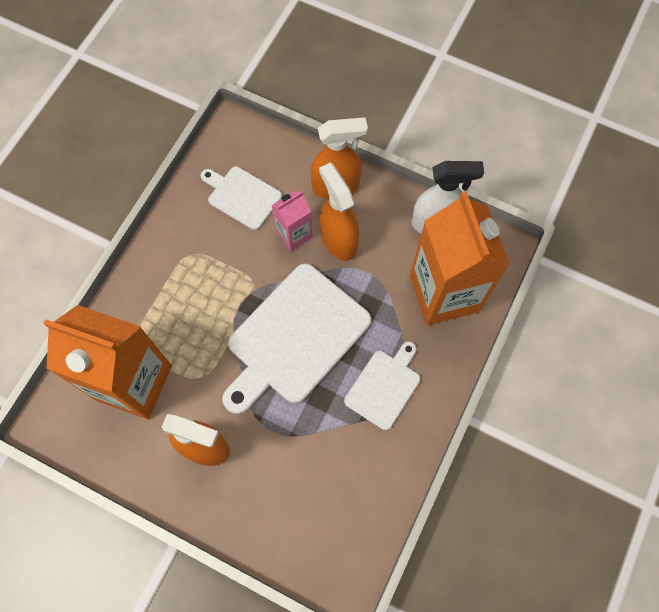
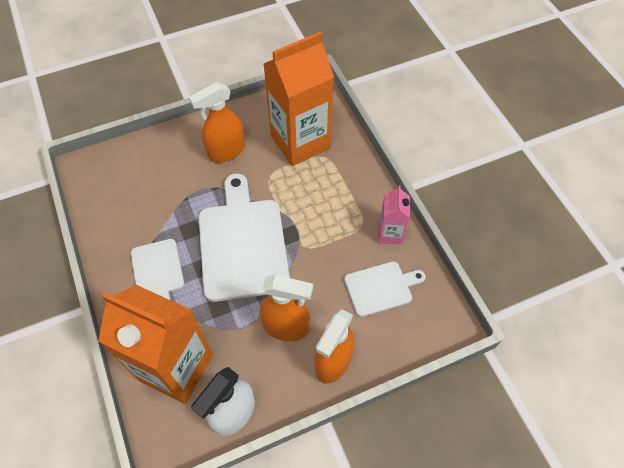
camera: 130 degrees right, 10 degrees down
pink carton [271,191,312,252] -> pink carton moved to [378,186,410,245]

